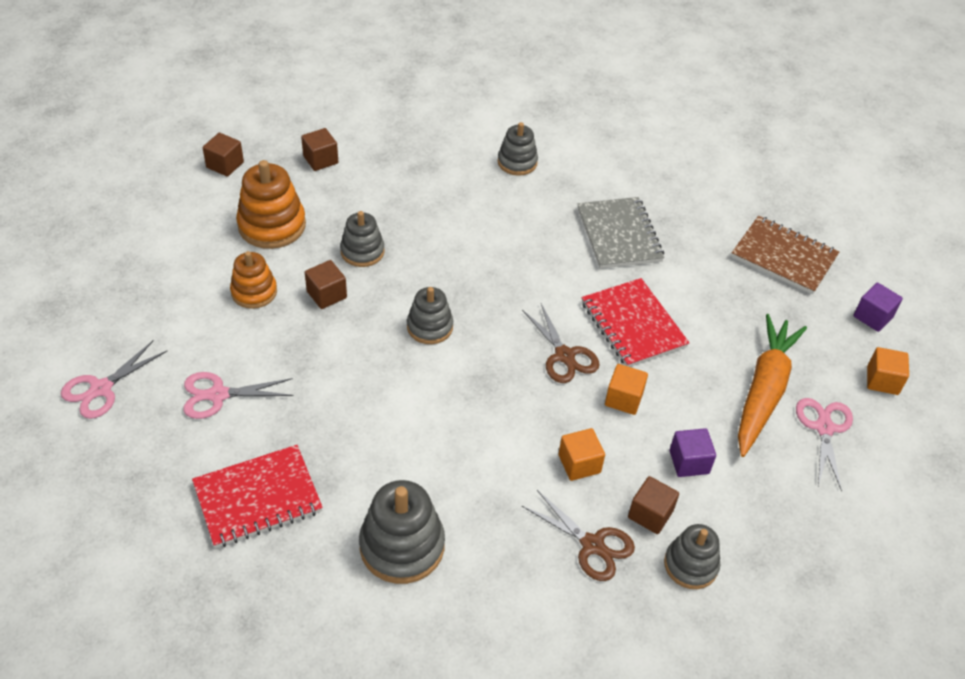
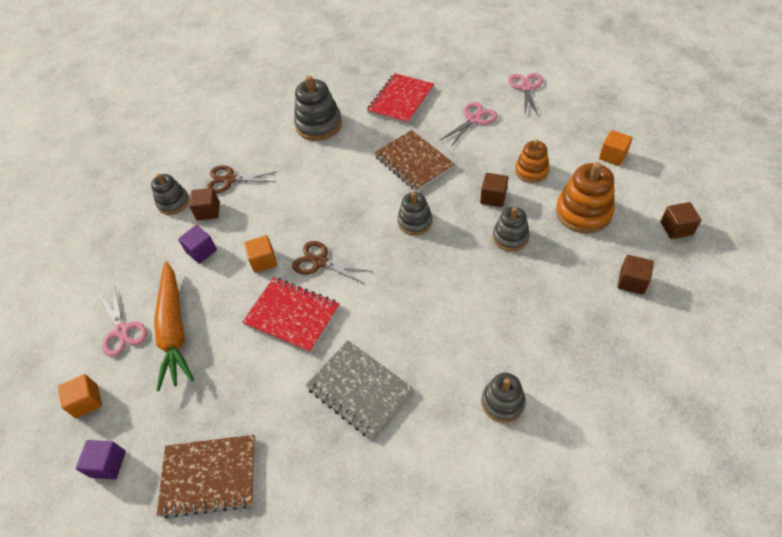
camera: 150 degrees right, 5 degrees up
orange cube [559,428,605,481] -> orange cube moved to [599,130,633,166]
none -> brown notebook [374,130,455,192]

